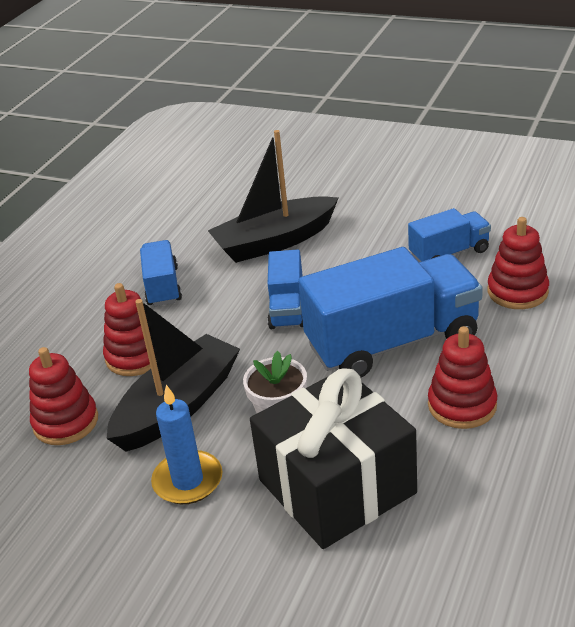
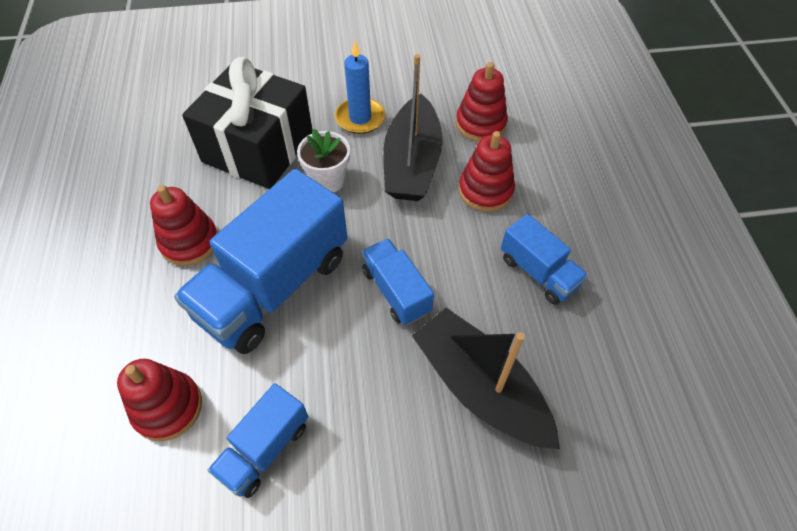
camera: 145 degrees right, 20 degrees up
black boat [208,130,339,263] -> black boat turned 75 degrees counterclockwise [412,308,560,449]

